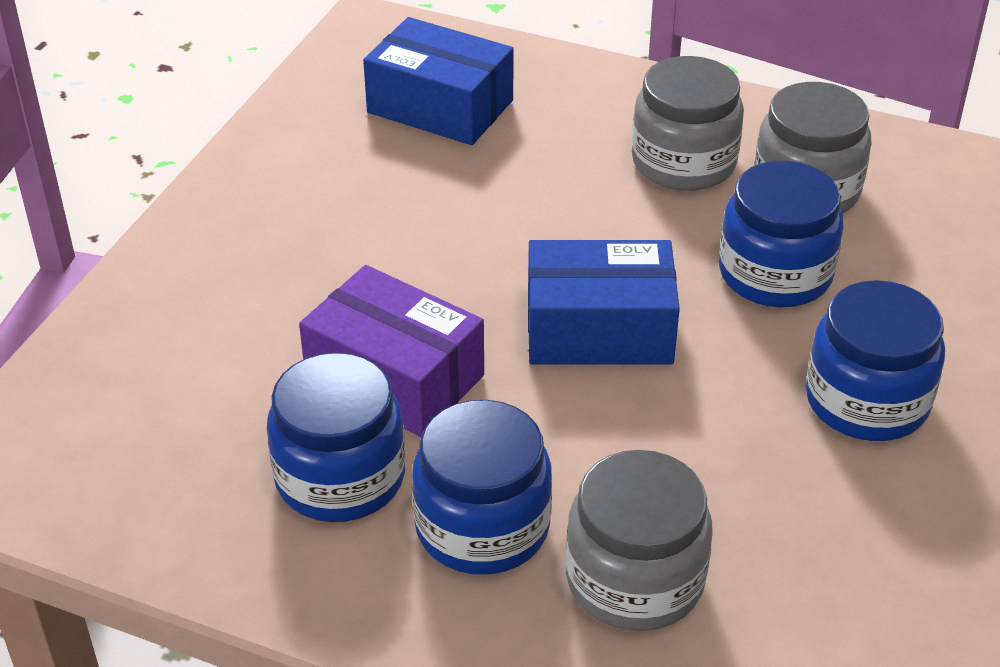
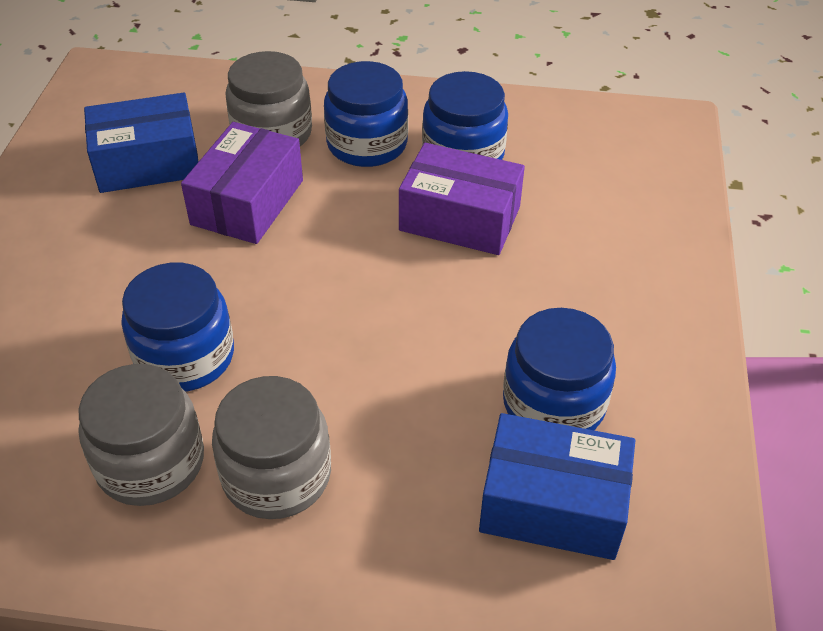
camera: 165 degrees right, 5 degrees up
blue box [528,240,680,365] -> blue box moved to [84,93,199,193]
blue jar [806,280,945,441] -> blue jar moved to [503,308,616,430]
none -> purple box [181,122,303,244]

